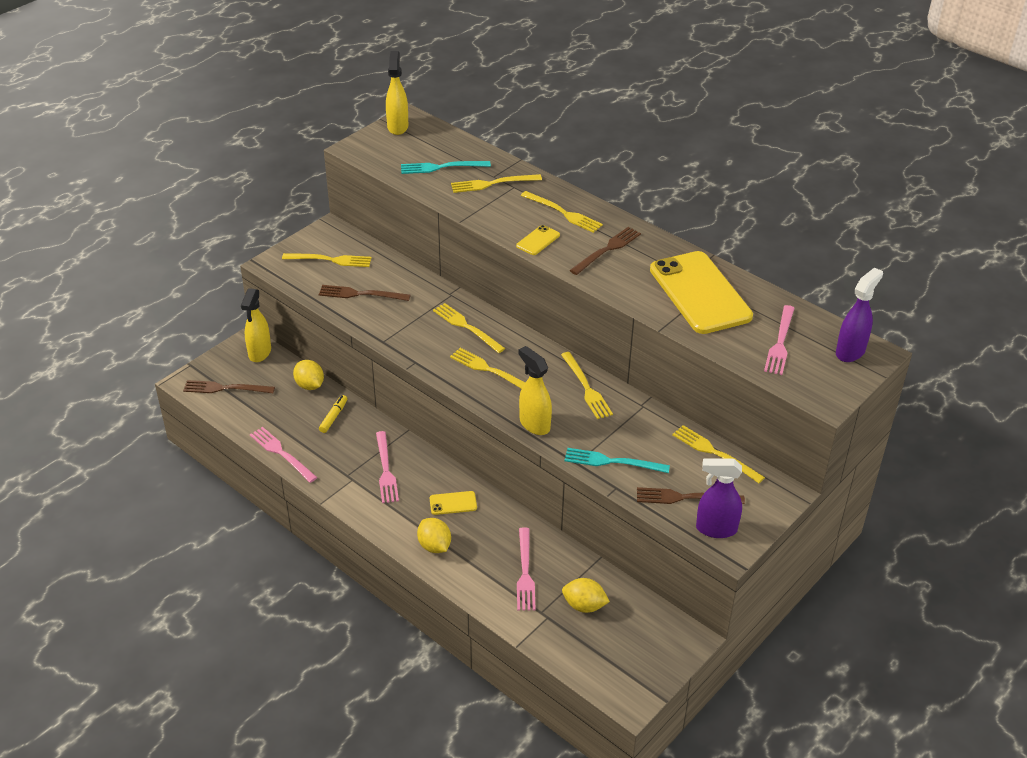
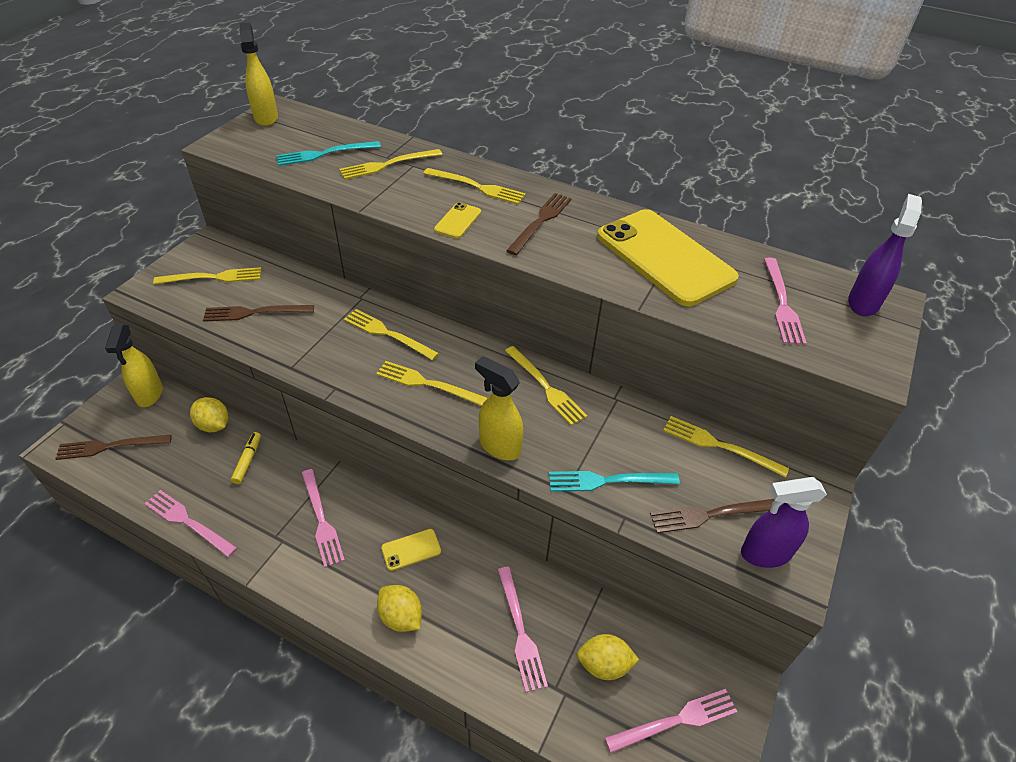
camera: 15 degrees left, 5 degrees up
none -> pink fork [605,689,737,753]

